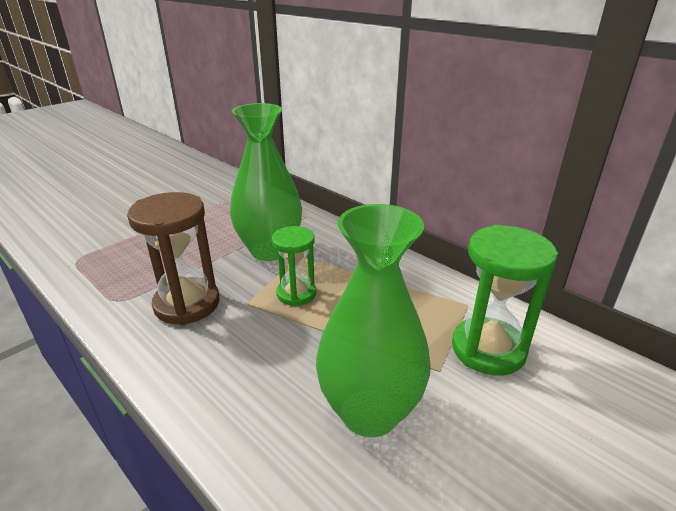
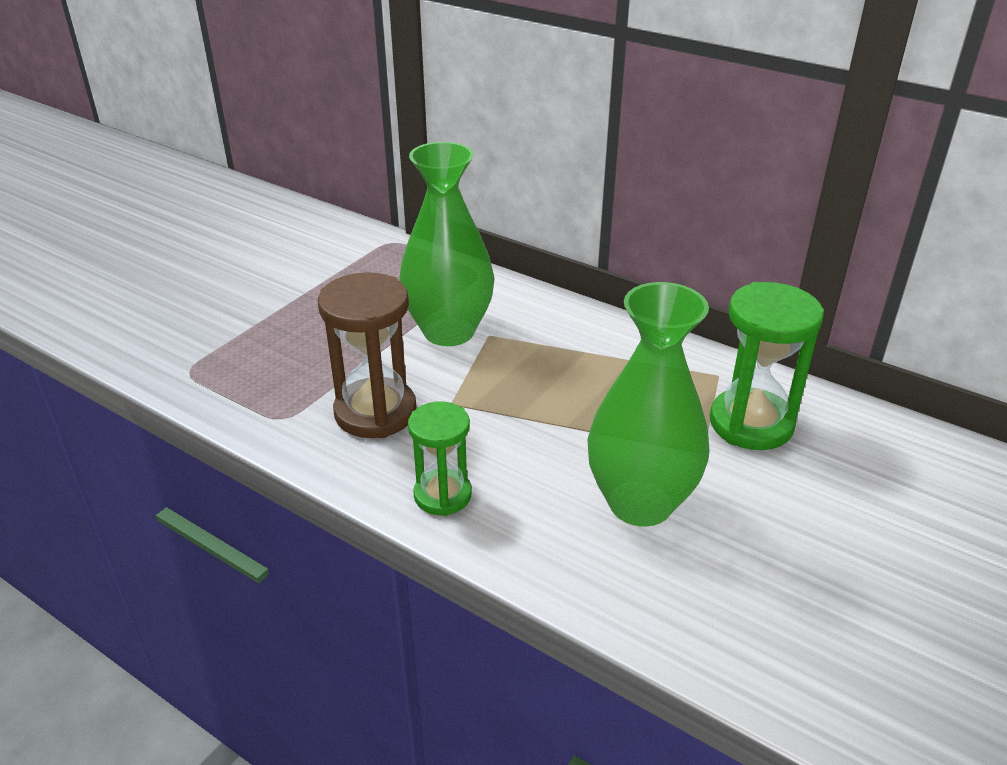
camera: 10 degrees left, 5 degrees up
green hourglass [272,226,316,306] -> green hourglass moved to [408,402,472,516]

